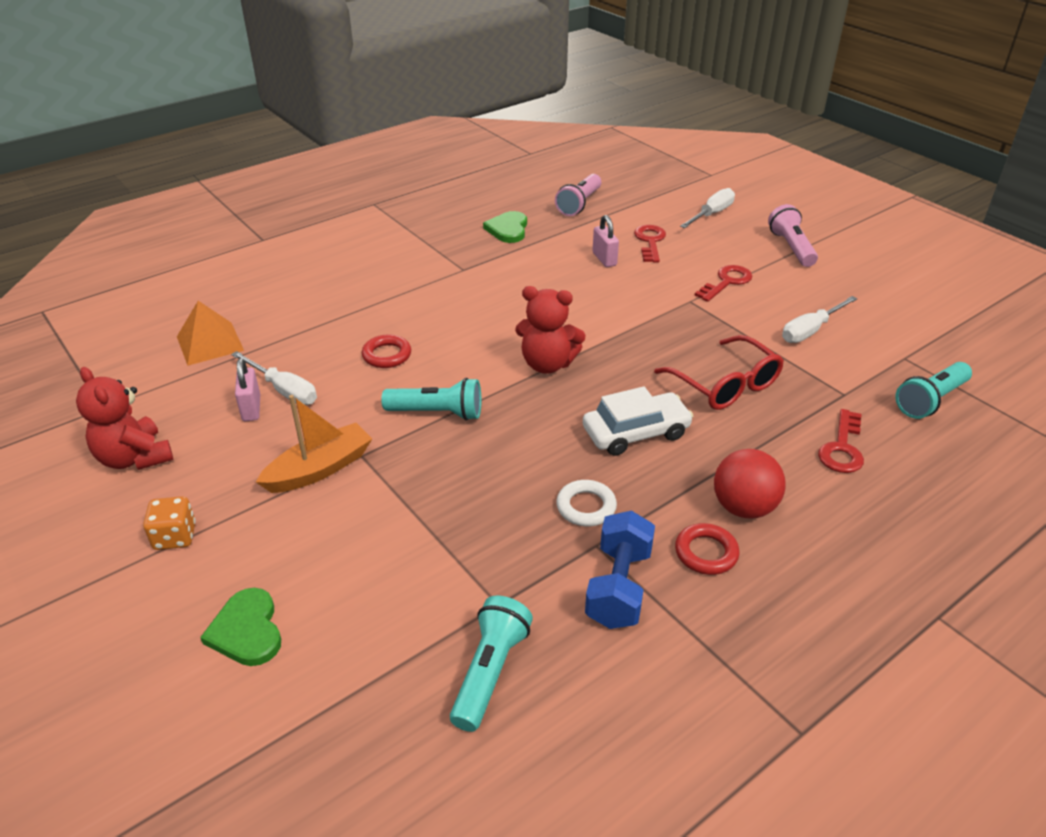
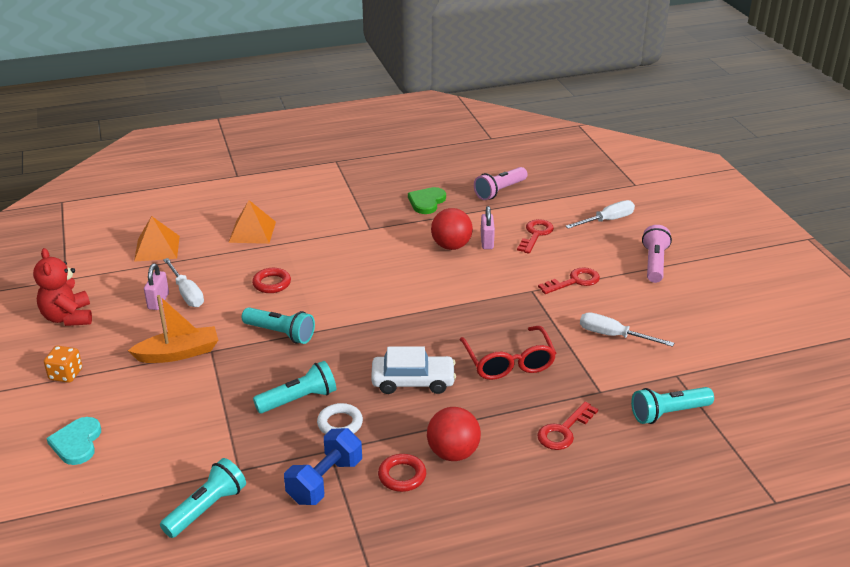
camera: 20 degrees right, 5 degrees down
green heart [200,588,281,666] -> turquoise heart [46,417,101,465]
red teddy bear [515,286,586,374] -> none
white screwdriver [782,296,858,343] -> white screwdriver turned 45 degrees clockwise [580,312,674,347]
none -> orange pyramid [228,200,276,244]
none -> turquoise flashlight [253,361,336,413]
none -> red ball [431,208,473,250]

